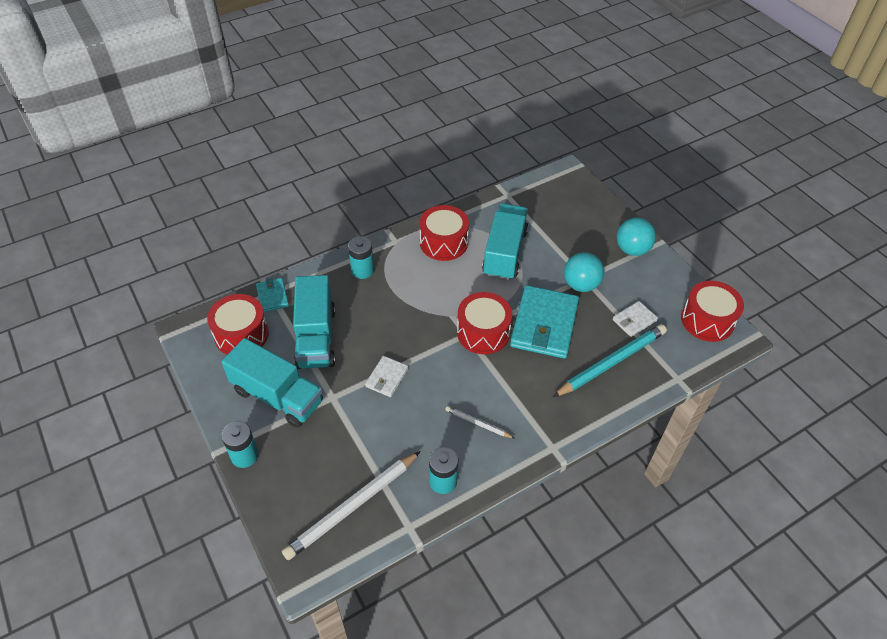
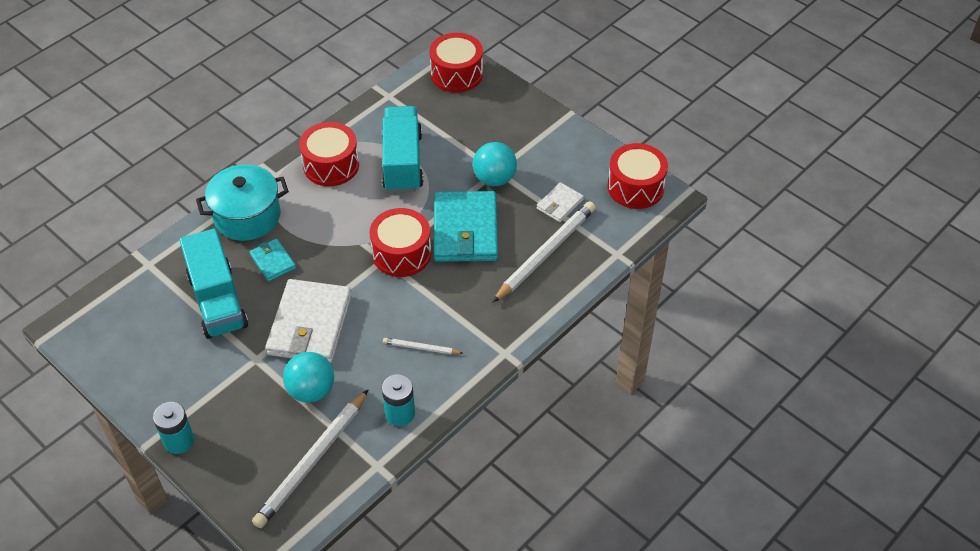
camera: 15 degrees left, 0 degrees up
red drum [207,294,269,355] -> red drum moved to [429,33,483,93]
turquoise truck [222,338,323,428] -> none
turquoise wallet [256,278,289,312] -> turquoise wallet moved to [250,239,296,281]
turquoise battery [348,236,374,279] -> turquoise pot [196,164,289,241]
white wallet [365,356,408,397] -> white wallet [265,279,352,363], size x2.03
turquoise pencil [553,324,667,397] -> white pencil [493,202,596,302]
turquoise ball [617,218,656,256] -> turquoise ball moved to [283,352,334,403]

